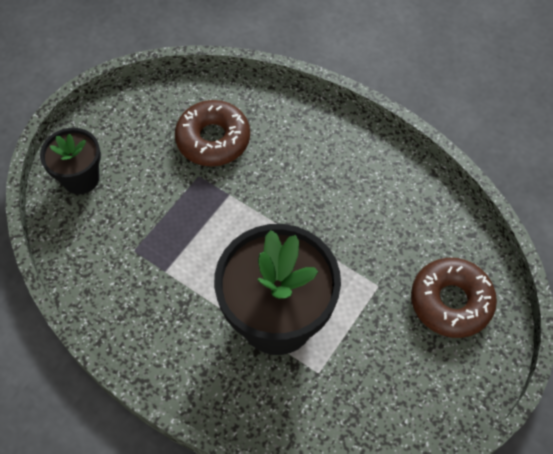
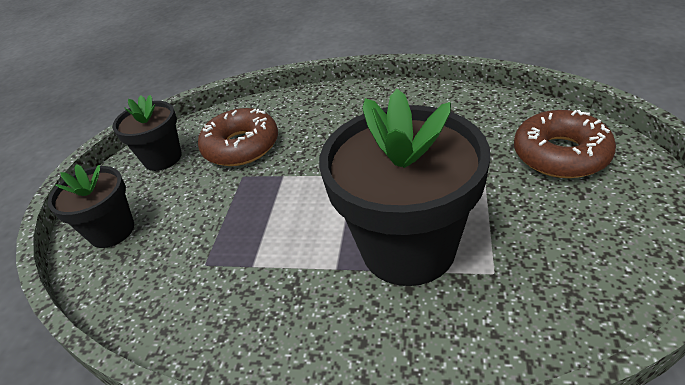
camera: 20 degrees left, 20 degrees down
none -> black flower pot [112,95,182,171]

